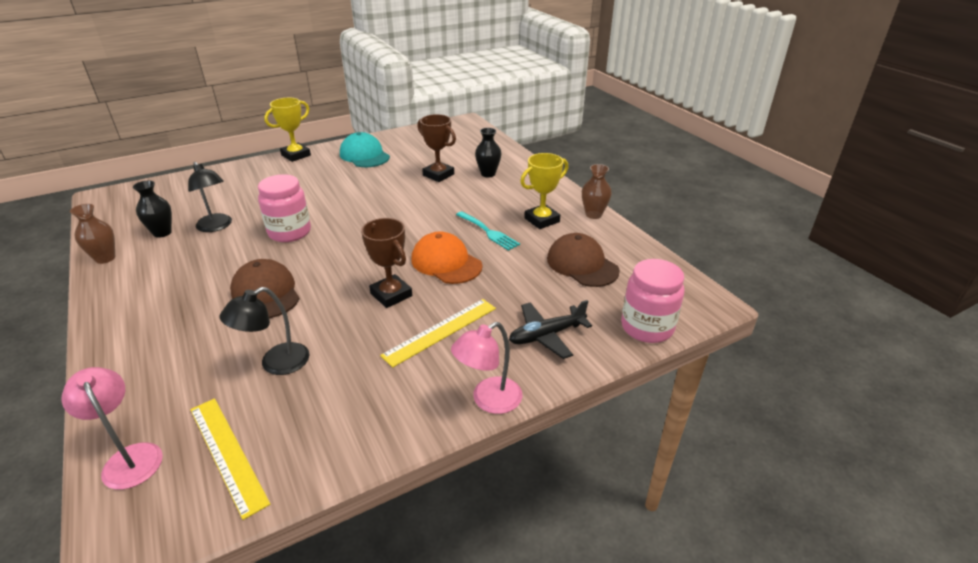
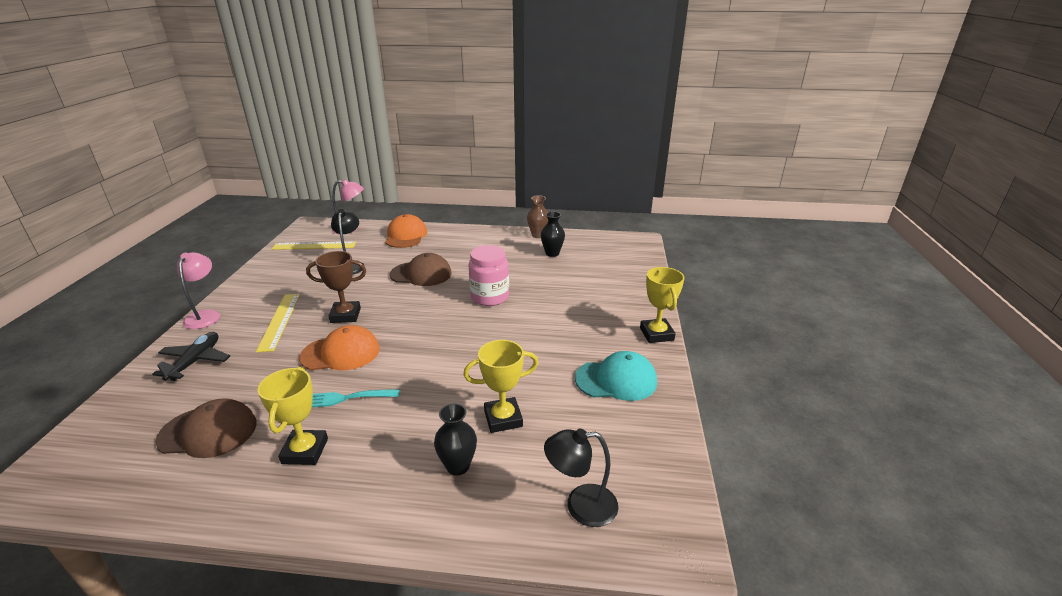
camera: 125 degrees right, 5 degrees down
black lamp [188,162,232,232] -> black lamp moved to [544,429,618,527]
brown trophy [417,114,456,182] -> yellow trophy [463,340,538,433]
brown vase [582,164,612,219] -> none
pink jar [621,259,684,343] -> none
none -> orange cap [385,214,427,248]

